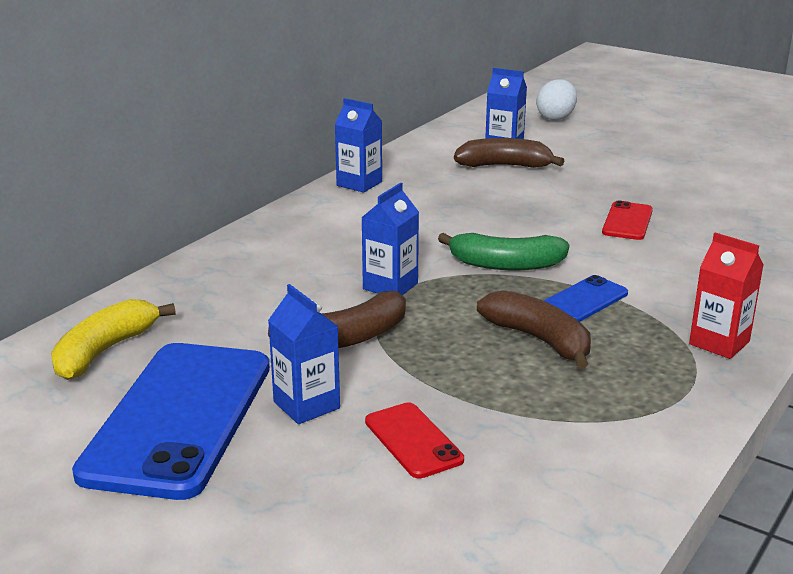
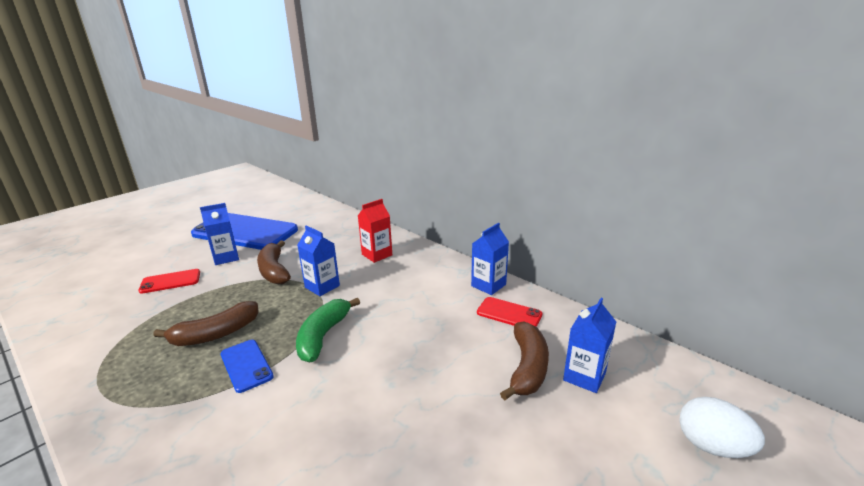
camera: 100 degrees right, 0 degrees up
yellow banana [51,299,175,380] -> none
red phone [602,201,653,240] -> red phone moved to [477,297,542,327]
red carton [689,233,764,359] -> red carton moved to [358,199,392,263]

